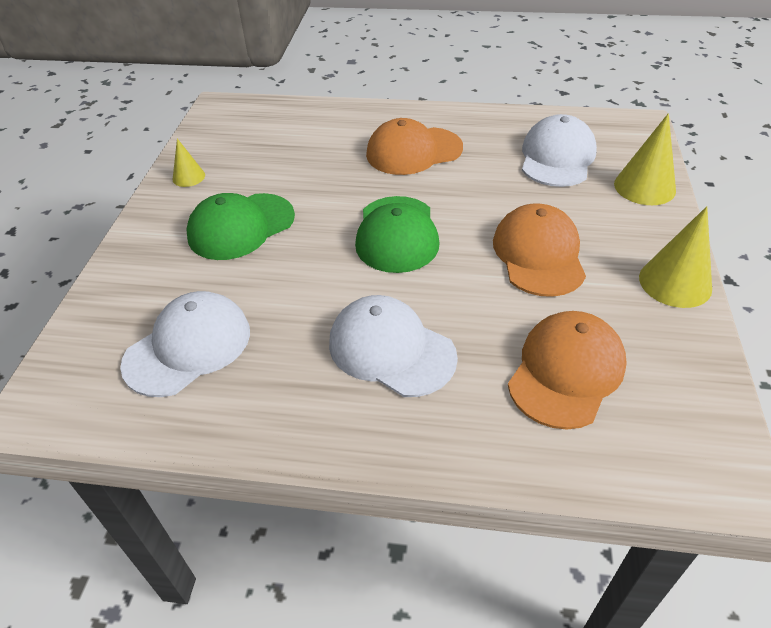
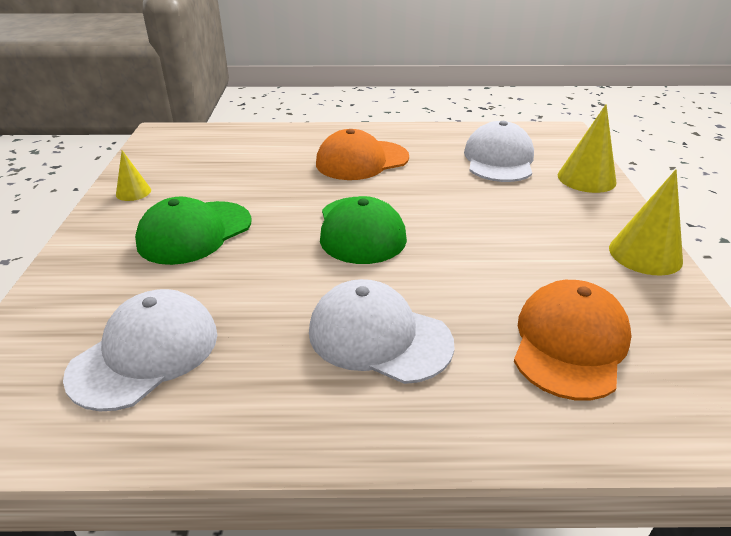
camera: 10 degrees left, 10 degrees down
orange cap [493,203,586,297] -> none

